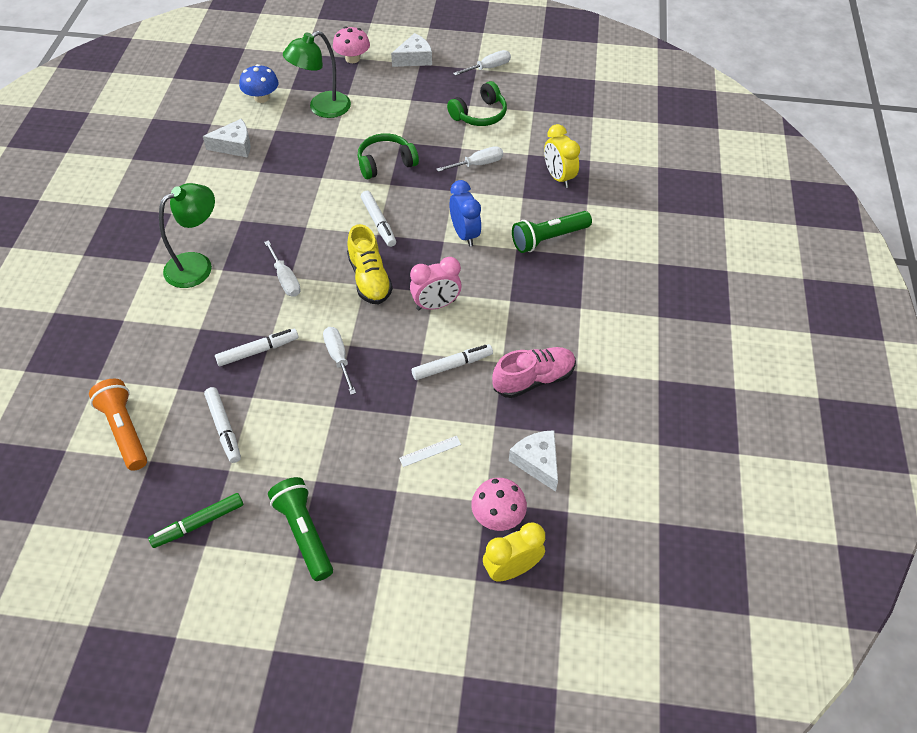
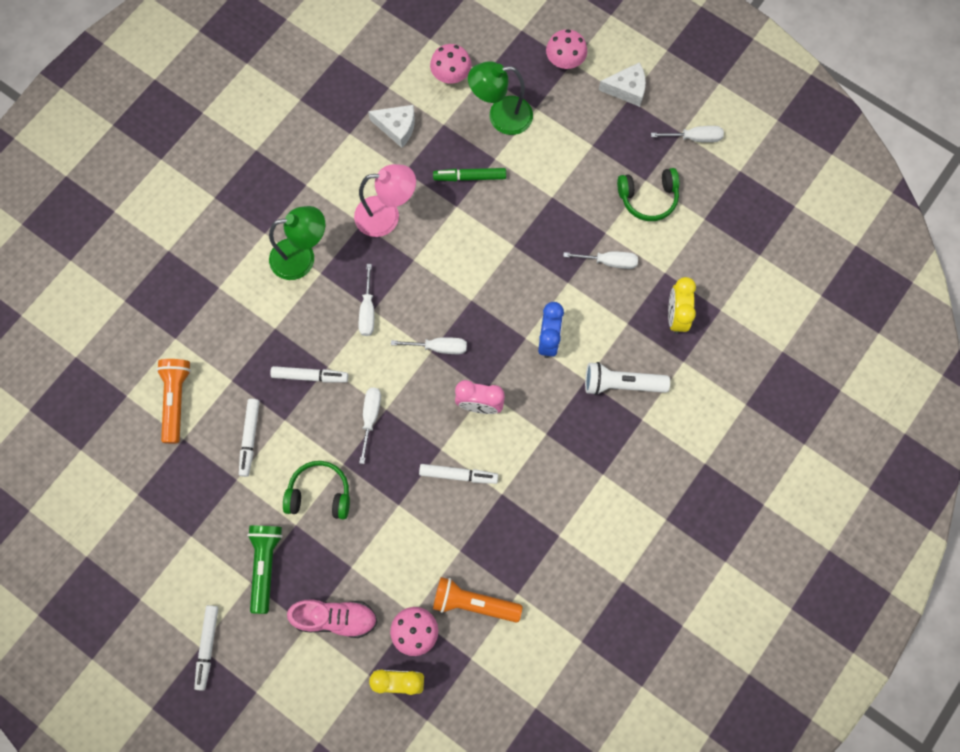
camera: 30 degrees right, 20 degrees up
green marker [148,493,243,548] -> green marker moved to [433,168,506,181]
blue mushroom [239,64,279,103] -> pink mushroom [430,44,472,84]
yellow shoe [347,224,393,304] -> white screwdriver [391,337,467,354]
green headphones [358,133,419,179] -> green headphones moved to [283,461,350,519]
white marker [361,191,396,247] -> white marker moved to [194,605,218,691]
white ruler [399,436,461,467] -> none
pink shoe [492,347,576,398] -> pink shoe moved to [287,599,377,638]
white cheese [509,430,558,492] -> orange flashlight [433,577,523,623]
green flashlight [512,211,592,253] -> white flashlight [585,362,670,395]
none -> pink lamp [354,164,416,237]

